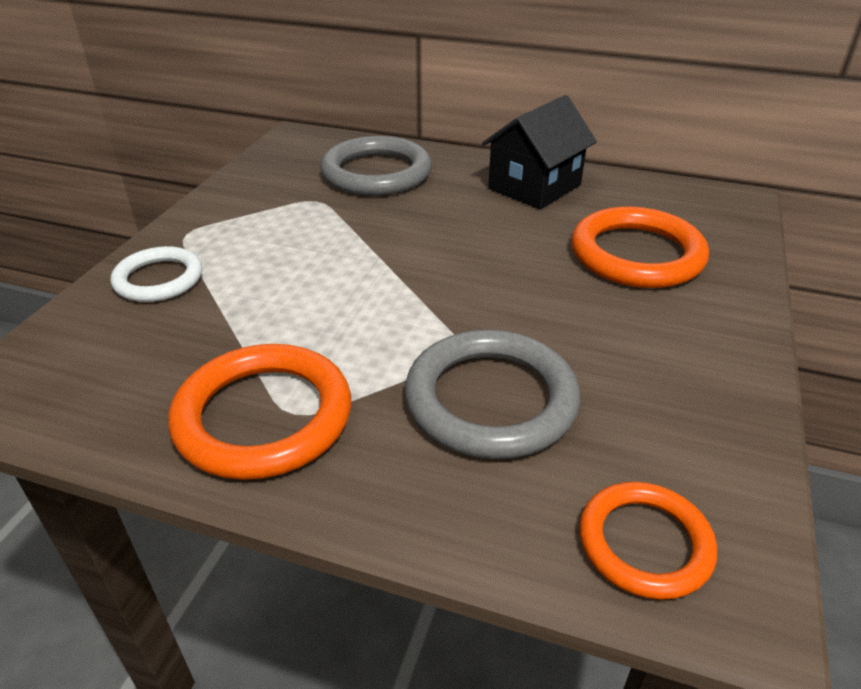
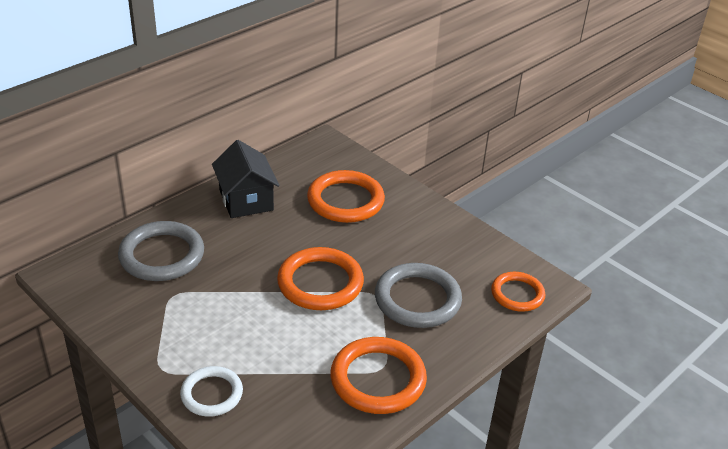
camera: 65 degrees left, 0 degrees up
none -> orange ring [277,247,364,310]

